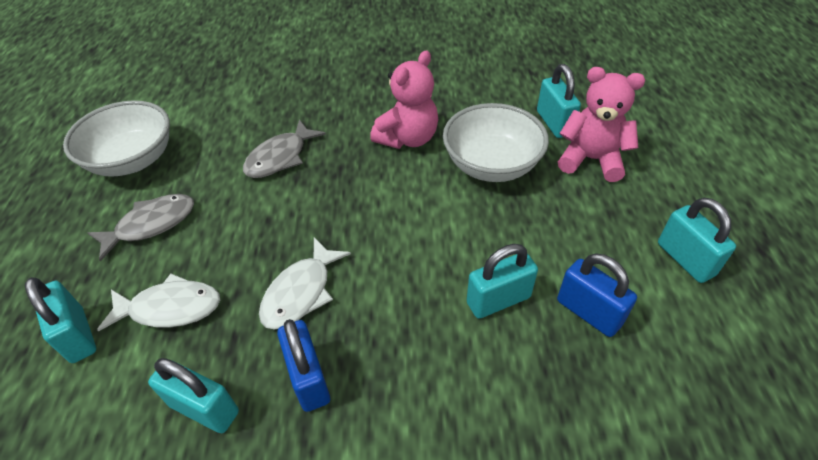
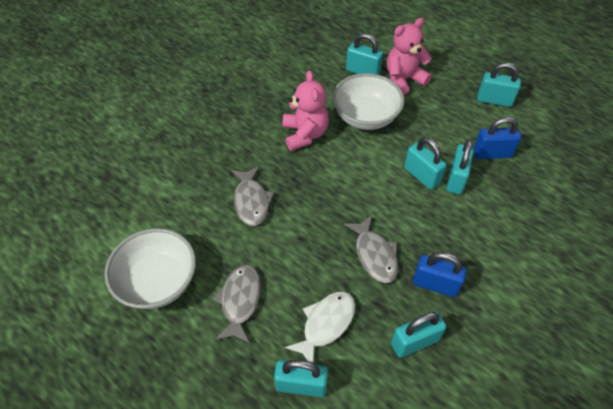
camera: 50 degrees left, 5 degrees up
white fish [259,237,351,330] -> grey fish [344,215,398,283]
none -> turquoise padlock [404,137,447,190]

